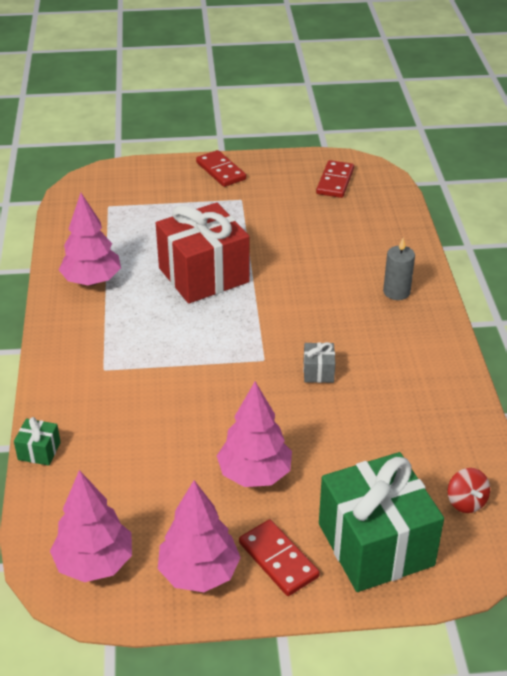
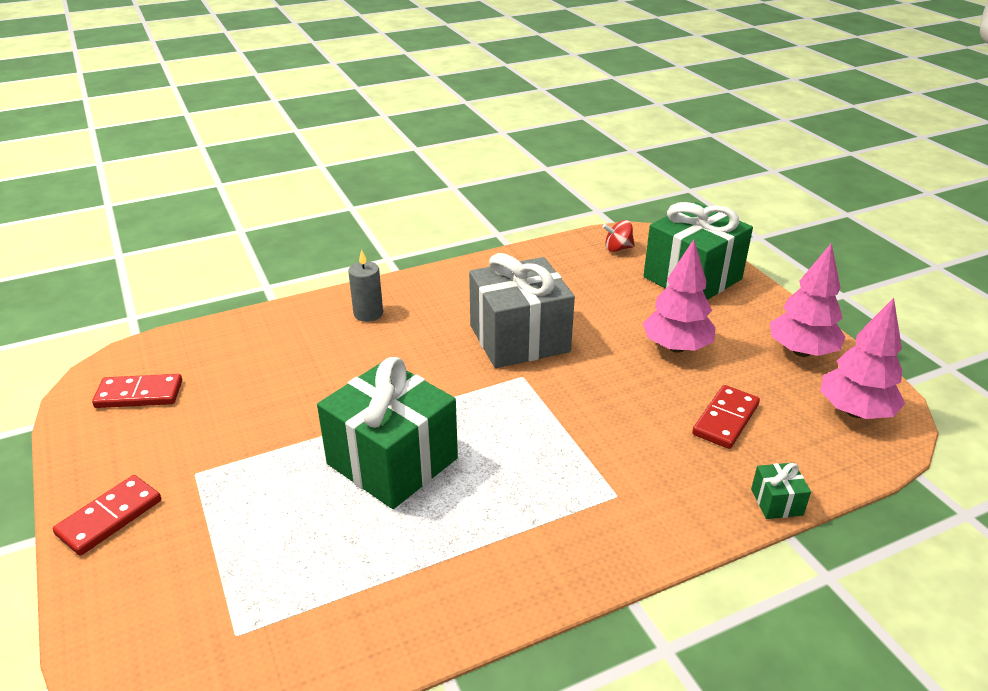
camera: 110 degrees left, 5 degrees down
pink tree [59,193,121,286] -> none
red gift [156,203,250,304] -> green gift [317,357,458,509]
red domino [239,519,320,596] -> red domino moved to [692,385,760,449]
grey gift [303,342,335,383] -> grey gift [469,253,575,368], size x2.48
red spinning top [448,468,490,513] -> red spinning top turned 150 degrees counterclockwise [602,220,635,252]

